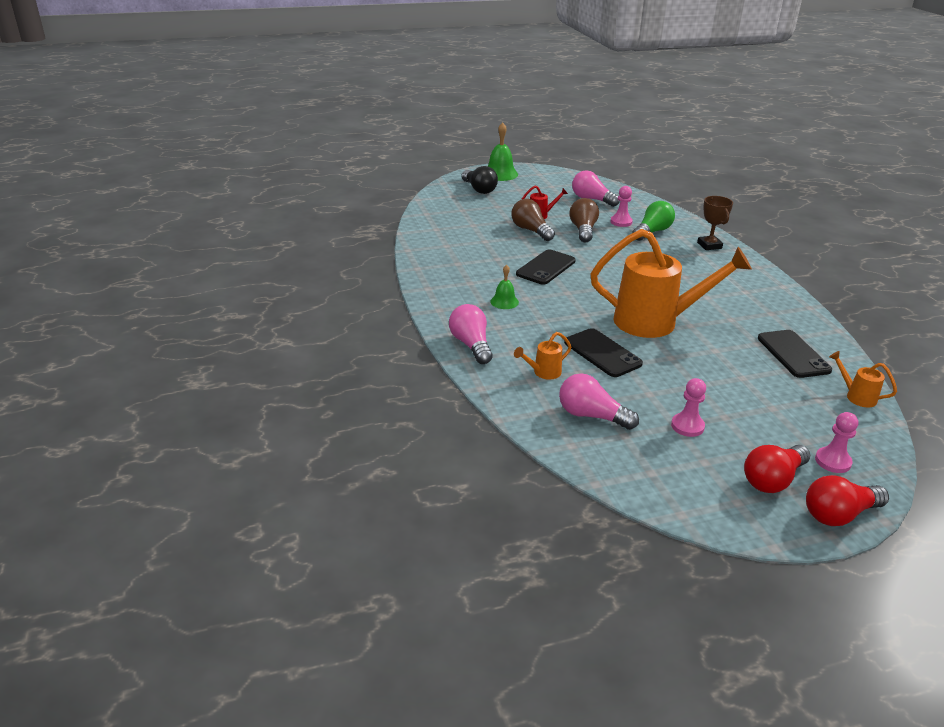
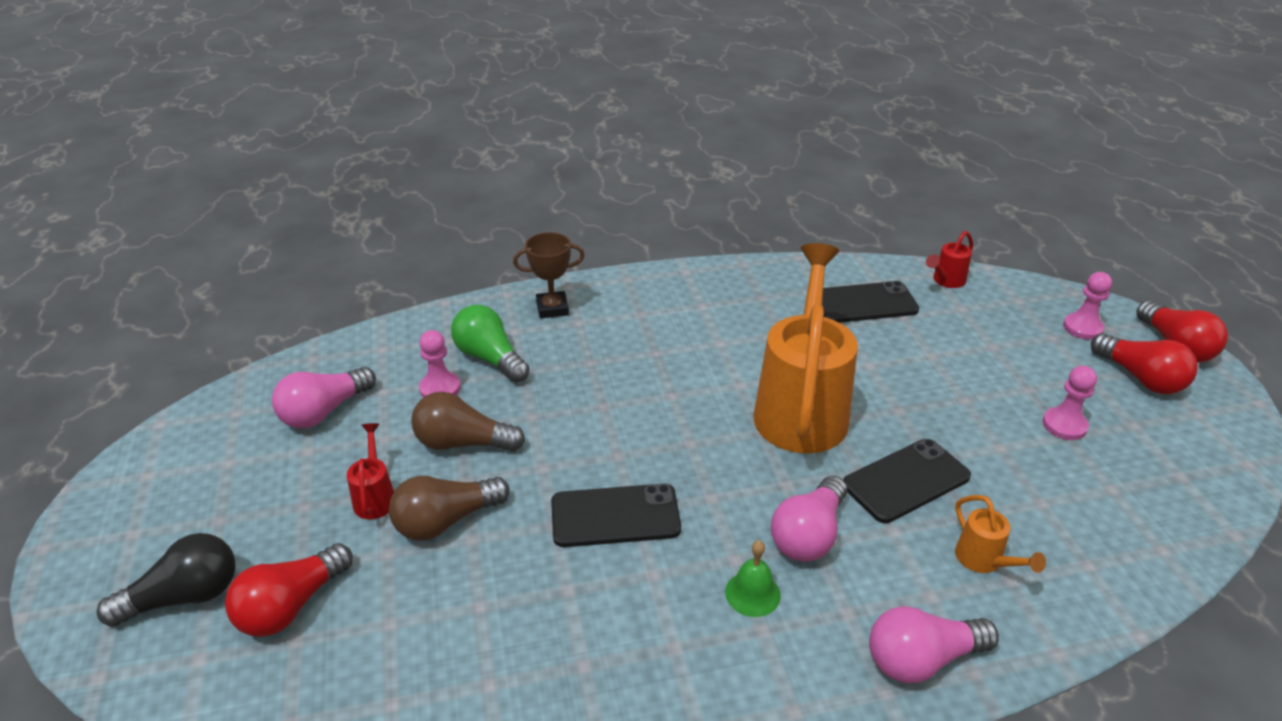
camera: 85 degrees left, 5 degrees up
green bell [488,123,518,181] -> none
black phone [516,249,576,285] -> black phone turned 45 degrees counterclockwise [551,484,681,547]
pink light bulb [559,373,639,430] -> pink light bulb moved to [771,476,847,562]
orange watering can [829,351,897,407] -> red watering can [926,231,973,288]
none -> red light bulb [225,543,353,637]

